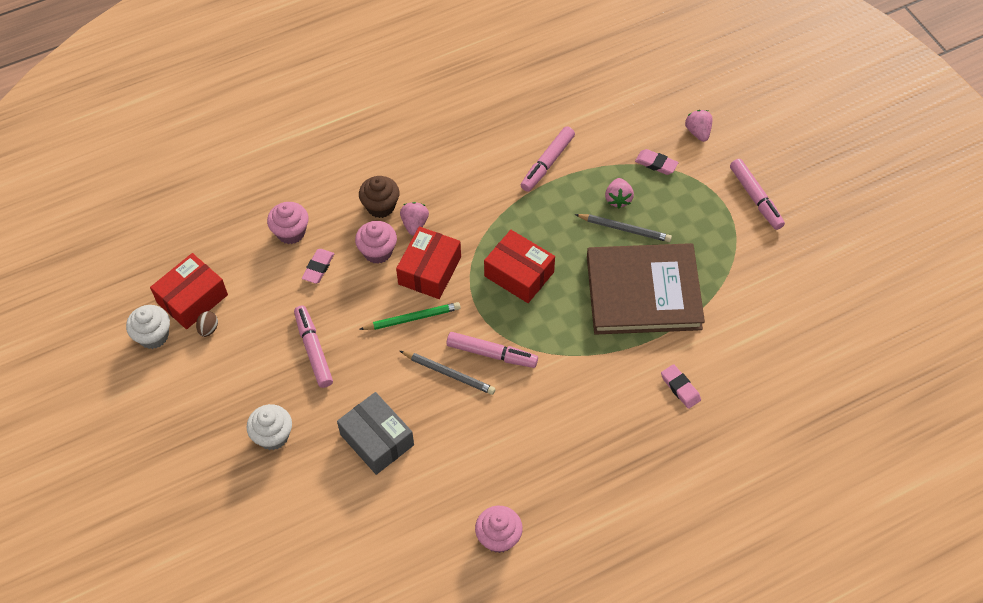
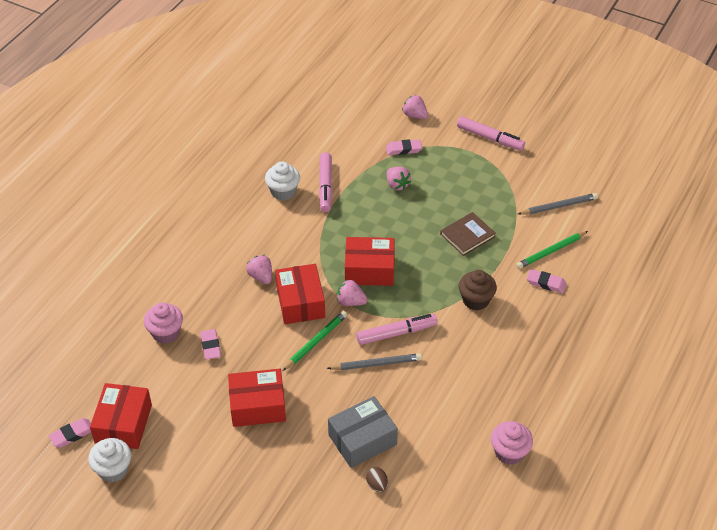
camera: 35 degrees left, 10 degrees down
brown egg [196,311,218,337] -> brown egg moved to [366,467,388,492]
white cupcake [246,404,292,450] -> white cupcake moved to [265,162,300,200]
pink marker [294,306,333,388] -> red box [228,369,286,427]
grey box [337,392,414,475] -> grey box turned 45 degrees counterclockwise [328,396,398,468]
pink cupcake [355,221,397,264] -> none
brown cupcake [359,176,399,218] -> brown cupcake moved to [459,270,497,311]
grey pencil [575,214,672,242] -> grey pencil moved to [518,193,598,214]
brown book [587,243,705,335] -> brown book [440,212,496,256], size x0.46
none -> pink eraser [48,418,91,448]
none -> pink strawberry [337,280,368,306]
none -> green pencil [516,231,588,269]

